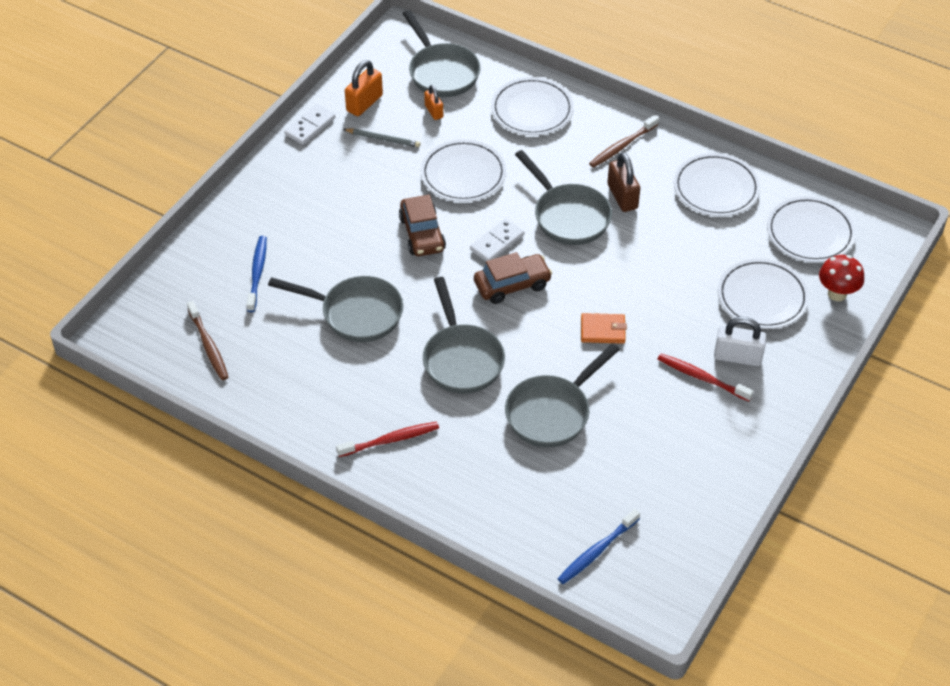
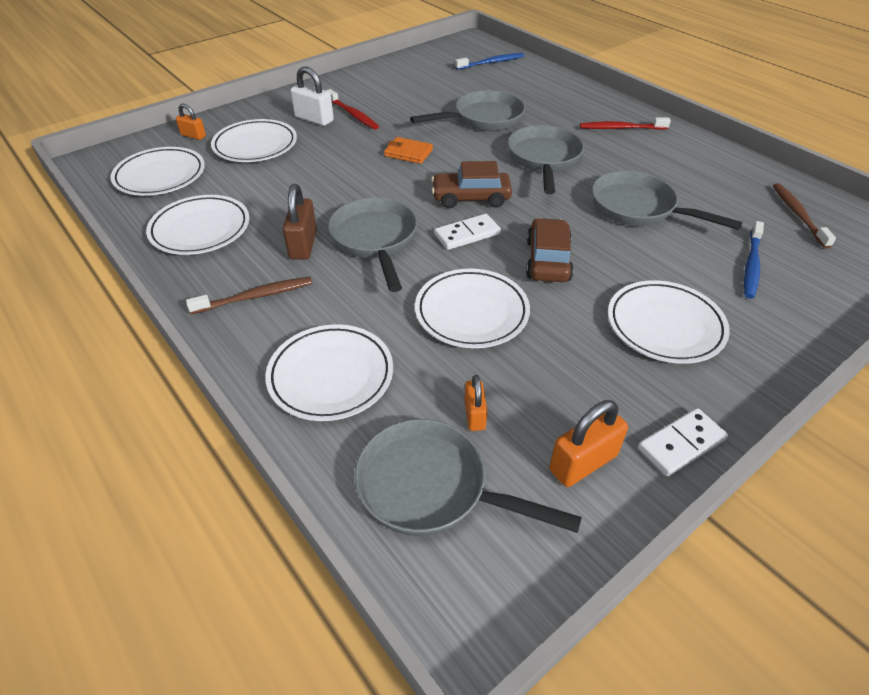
camera: 160 degrees left, 5 degrees down
grey pencil [343,129,420,147] -> none
grey pan [403,10,481,97] -> grey pan turned 60 degrees counterclockwise [354,419,582,536]
red mushroom [819,255,864,301] -> orange padlock [176,104,206,140]
none -> white plate [608,280,730,364]

